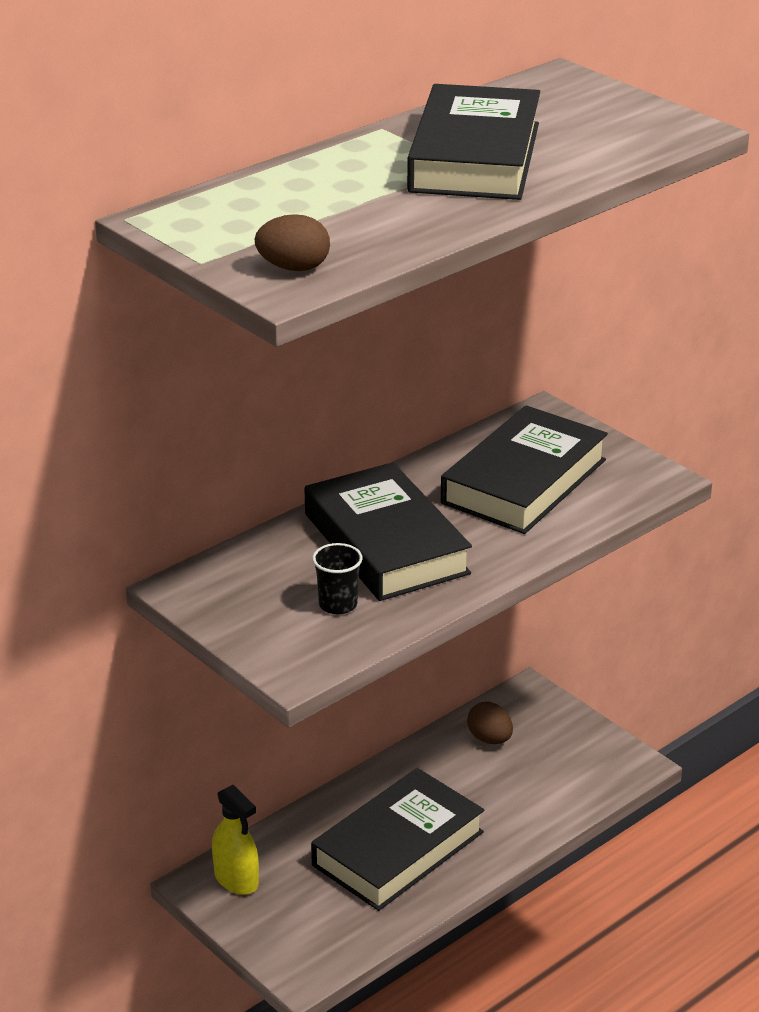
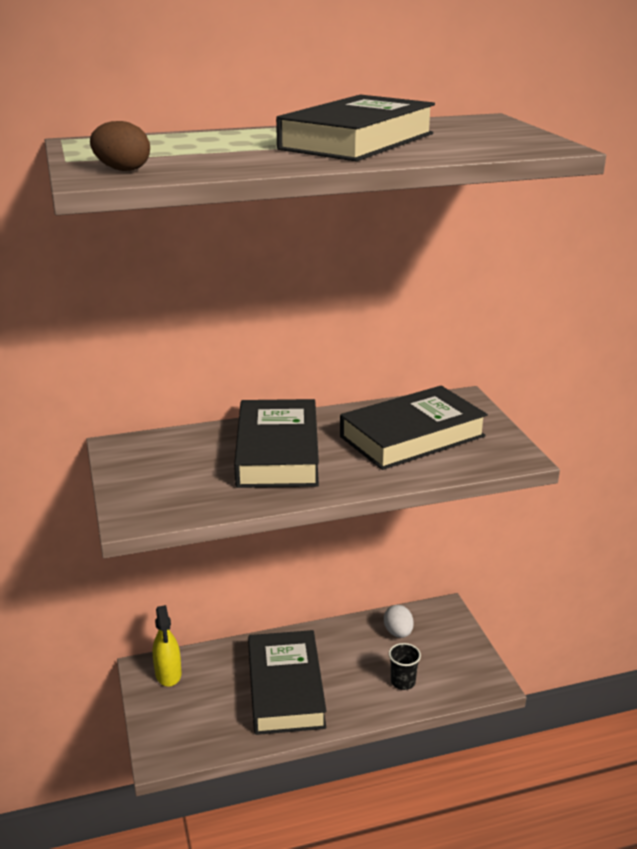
camera: 25 degrees right, 5 degrees down
black book [311,768,484,911] -> black book turned 75 degrees counterclockwise [248,630,327,735]
black cup [312,543,363,614] -> black cup moved to [389,643,421,690]
brown egg [467,702,513,744] -> white egg [384,605,414,638]

